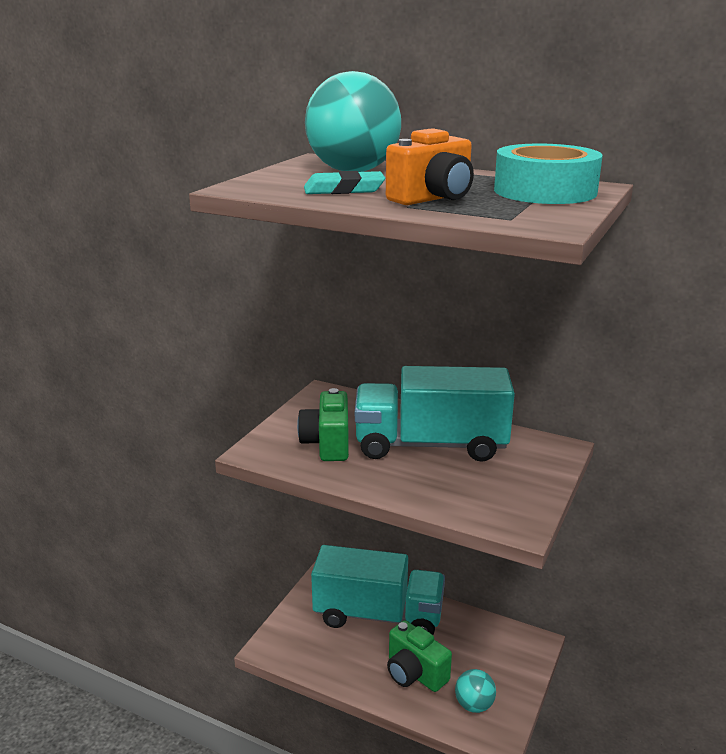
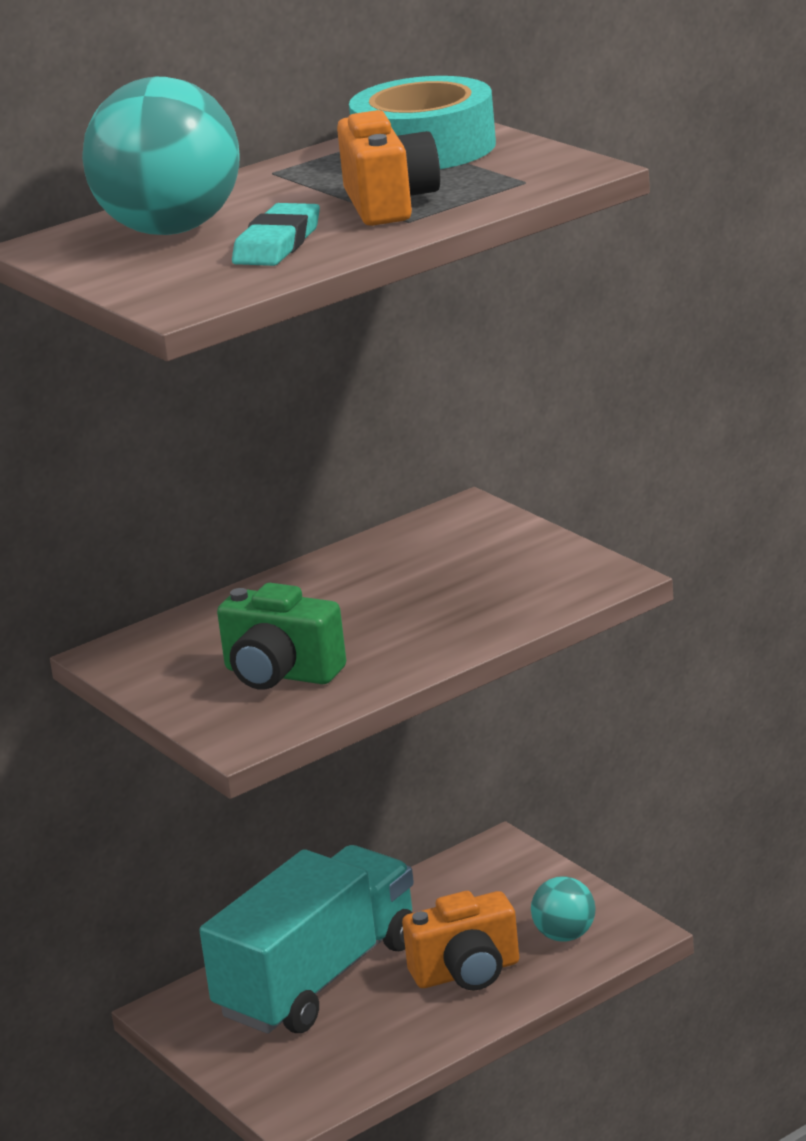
camera: 60 degrees left, 0 degrees up
turquoise truck [355,366,515,462] -> none
green camera [387,620,452,692] -> orange camera [402,891,519,990]

